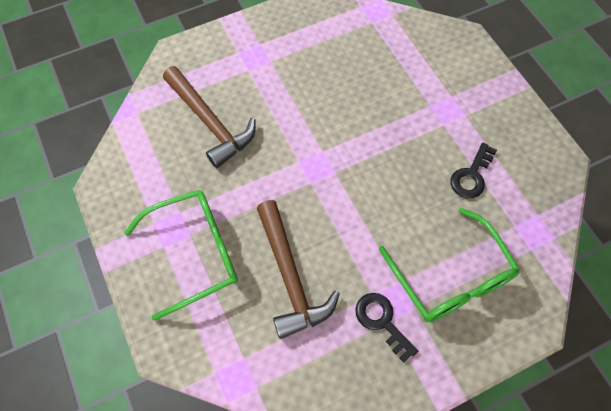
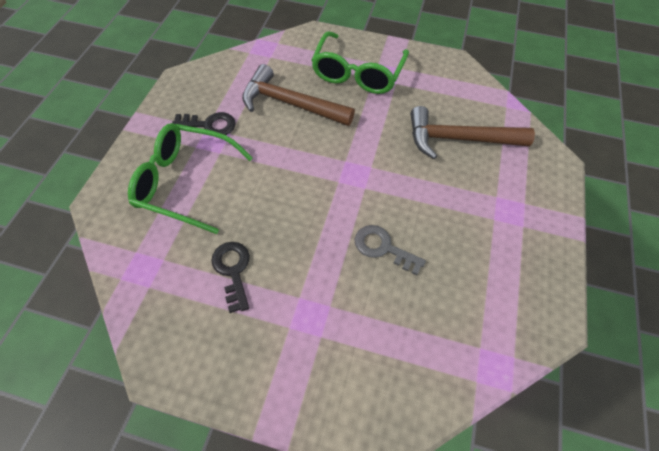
camera: 130 degrees right, 5 degrees down
none -> grey key [355,225,426,275]

